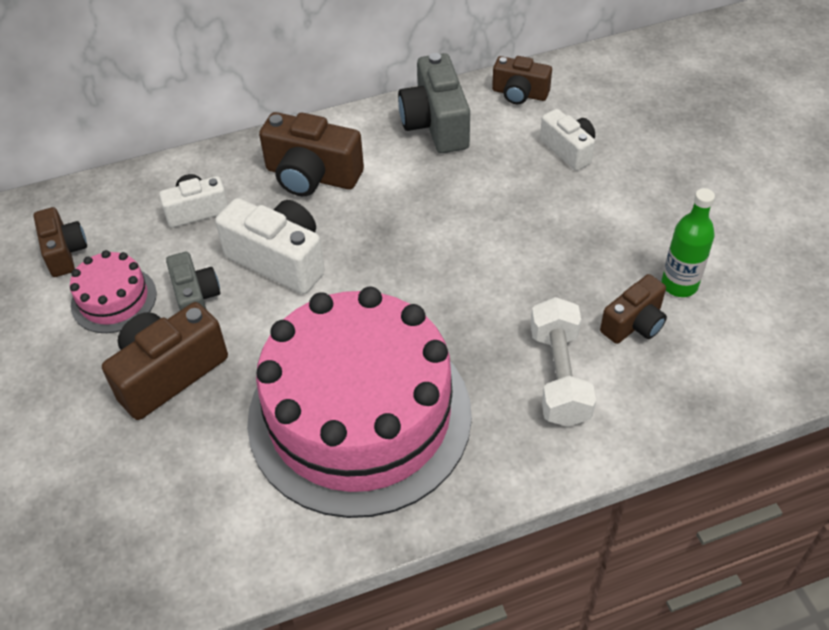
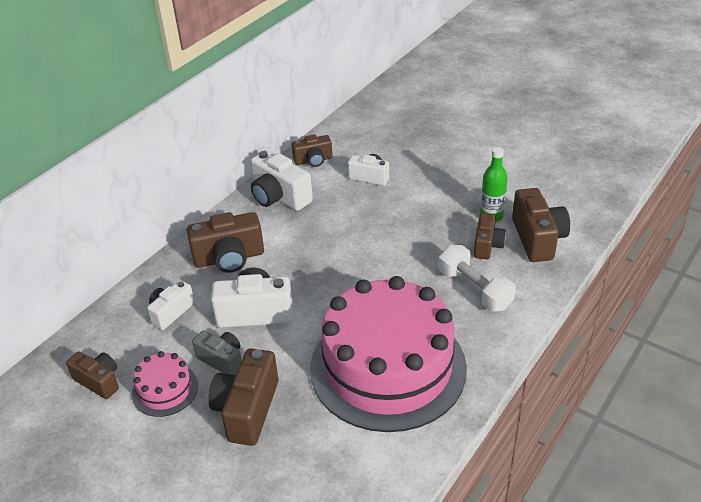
camera: 35 degrees left, 10 degrees down
grey camera [398,53,470,153] -> white camera [251,150,313,211]
none -> brown camera [512,188,570,262]

